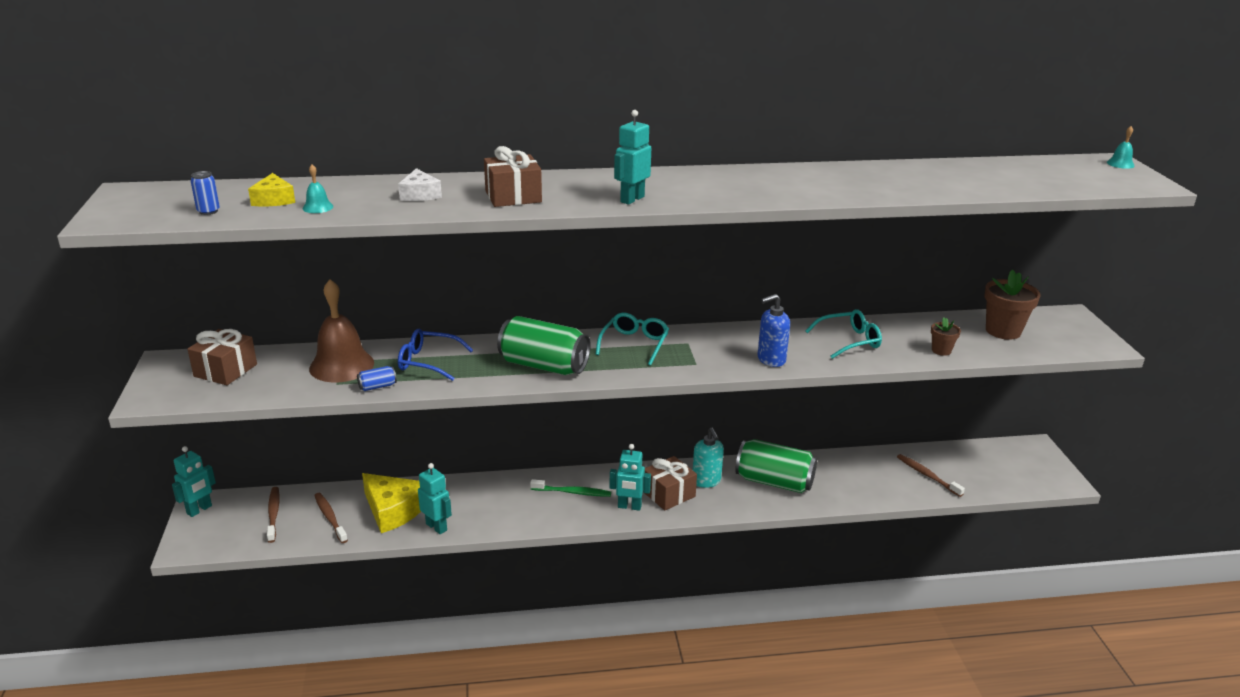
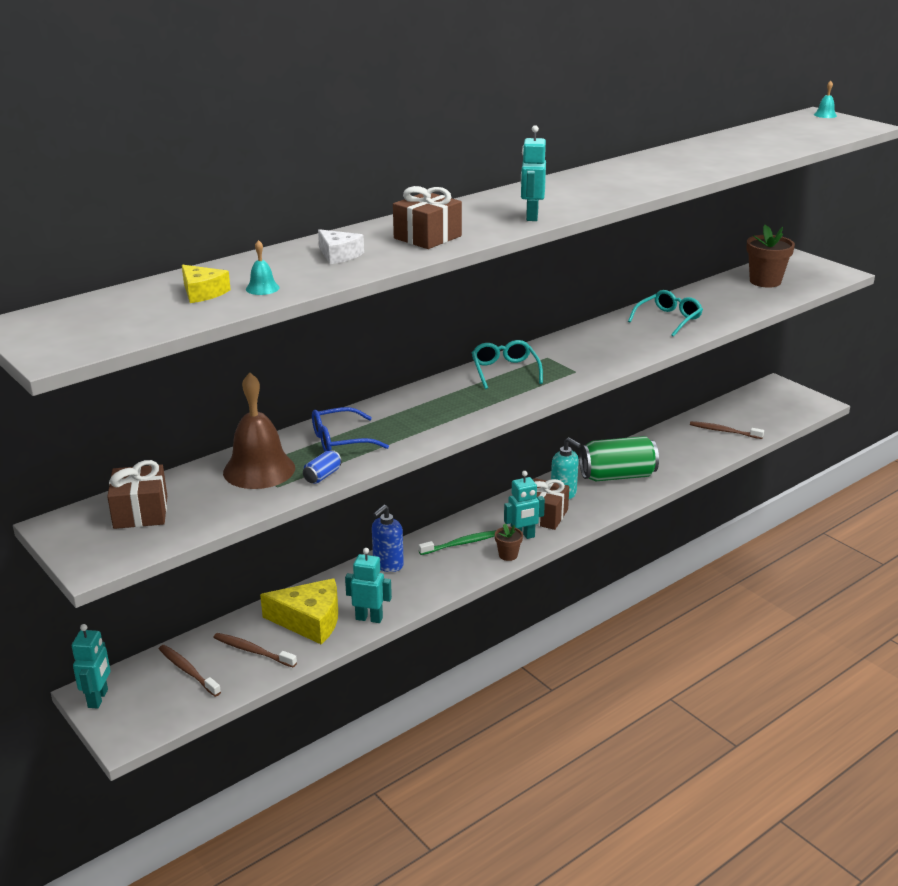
camera: 30 degrees left, 0 degrees up
blue can [191,171,220,215] -> none
green can [497,316,591,375] -> none
blue soap dispenser [757,294,790,367] -> blue soap dispenser moved to [372,505,404,572]
brown flower pot [931,317,961,356] -> brown flower pot moved to [495,524,523,561]

